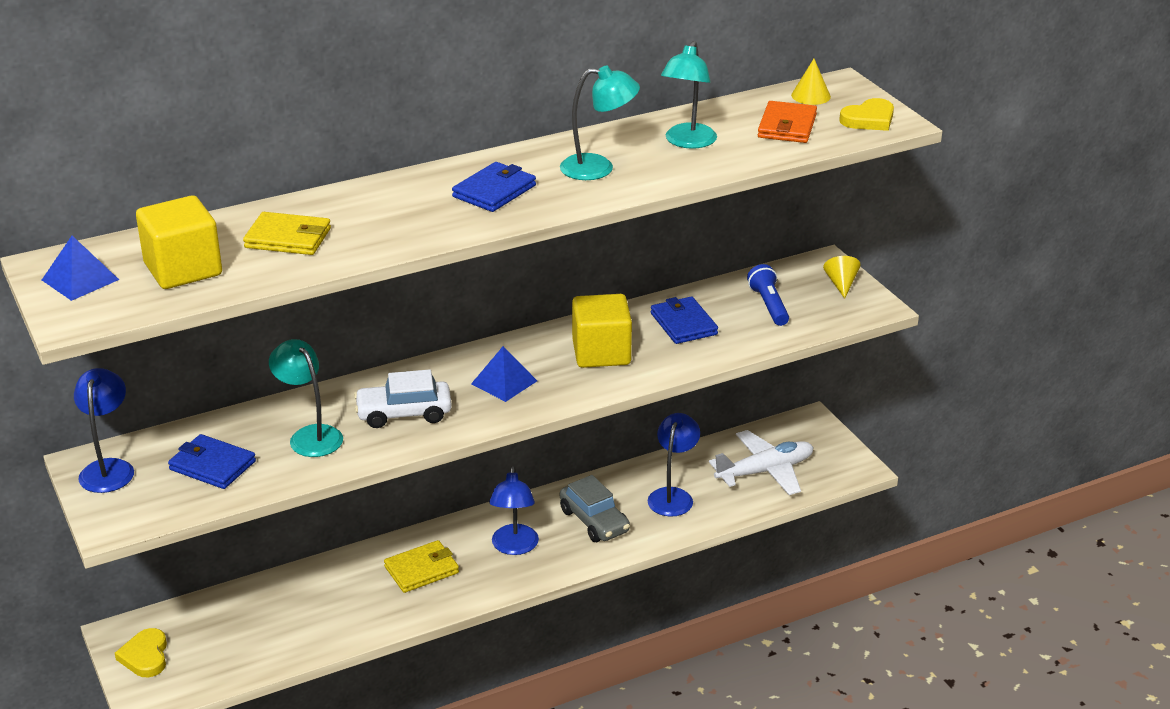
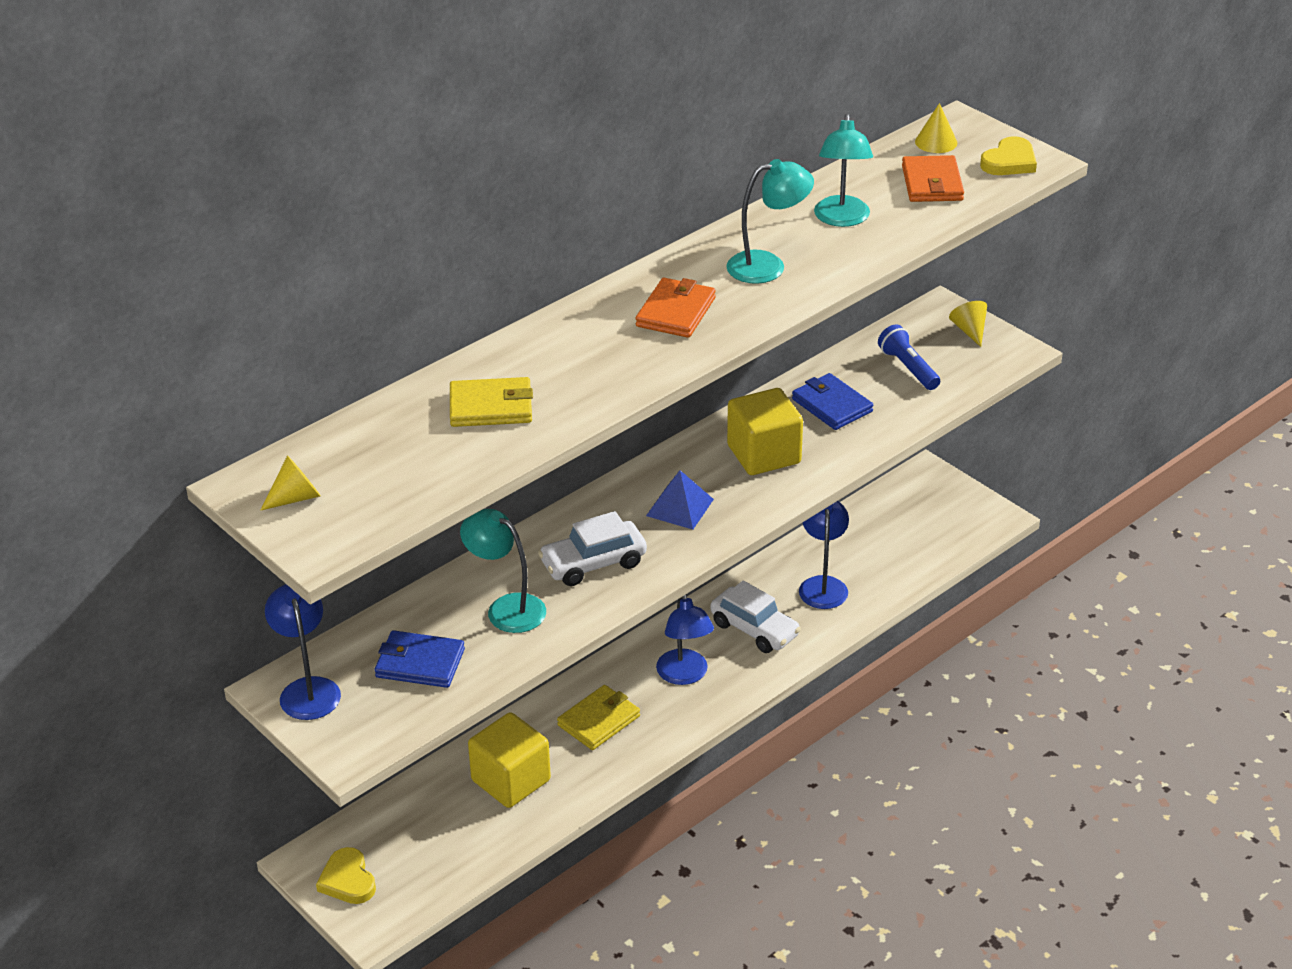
camera: 15 degrees left, 5 degrees up
blue pyramid [42,236,119,301] -> yellow cone [261,455,320,510]
yellow cube [136,196,222,289] -> yellow cube moved to [468,712,551,808]
blue wallet [452,162,536,212] -> orange wallet [635,278,716,338]
grey car [560,475,630,542] -> white car [710,580,801,653]
white plane [709,430,814,495] -> none

